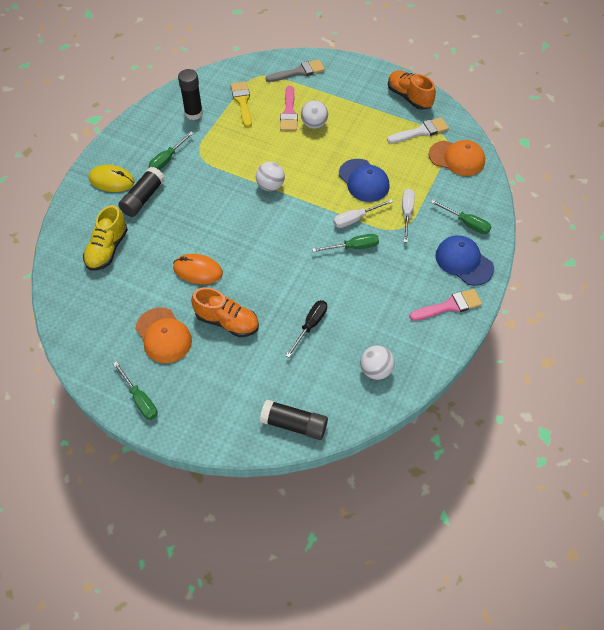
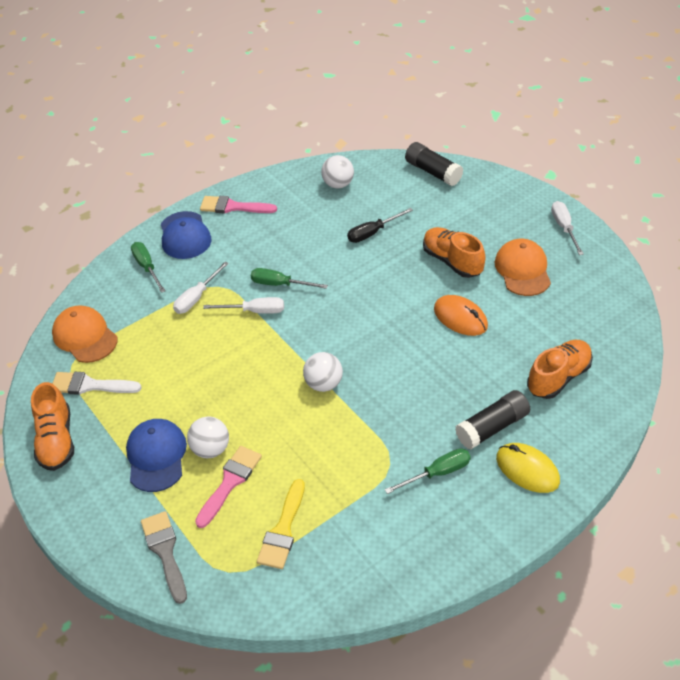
camera: 150 degrees left, 10 degrees down
yellow shoe [83,205,128,271] -> orange shoe [527,340,593,399]
green screwdriver [113,361,158,420] -> white screwdriver [551,201,584,255]
black glue stick [178,69,203,120] -> none
grey brush [265,59,325,82] -> grey brush turned 60 degrees clockwise [141,511,187,604]
blue cap [339,159,389,202] -> blue cap moved to [126,419,187,492]

